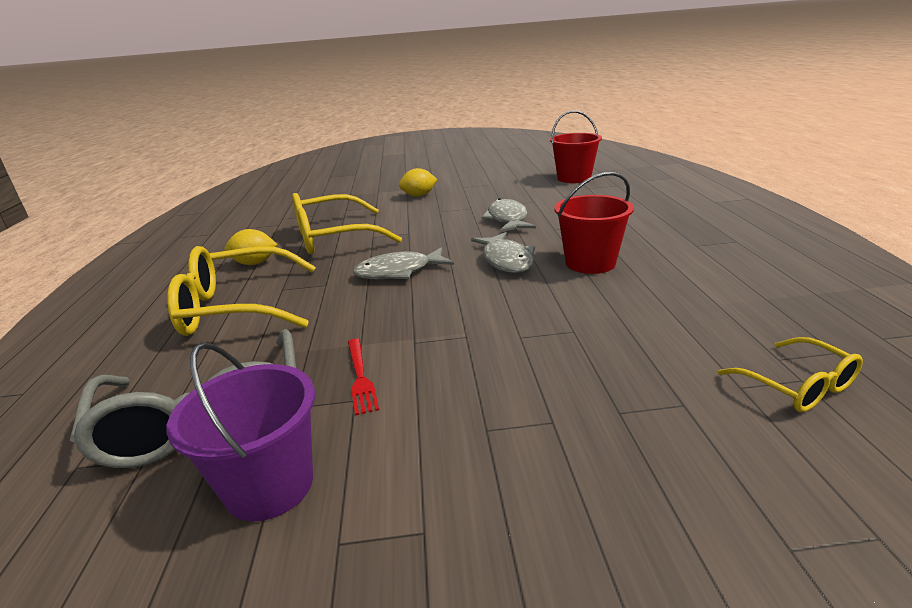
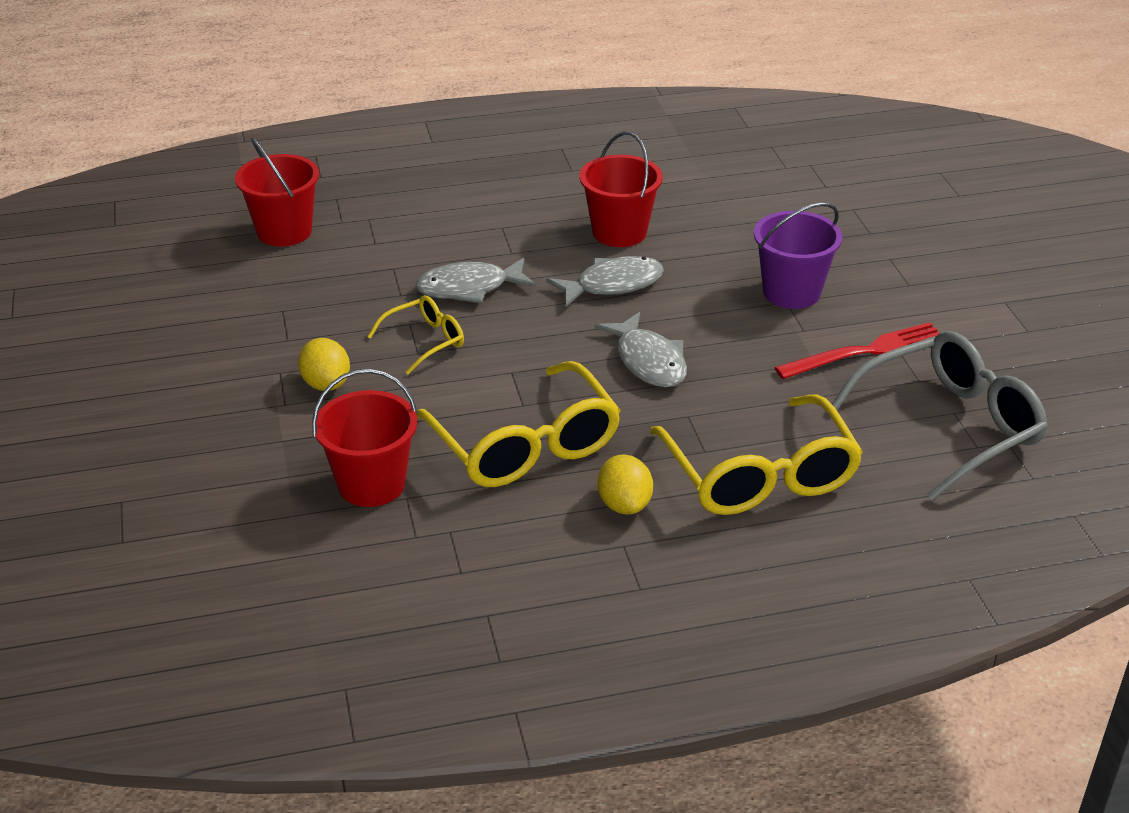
camera: 100 degrees left, 10 degrees up
purple bucket [166,343,315,522] -> purple bucket moved to [754,202,843,309]
red fork [348,338,379,416] -> red fork [775,322,941,379], size x1.62
yellow glasses [718,337,863,412] -> yellow glasses moved to [367,295,464,375]
none -> red bucket [312,369,417,507]

